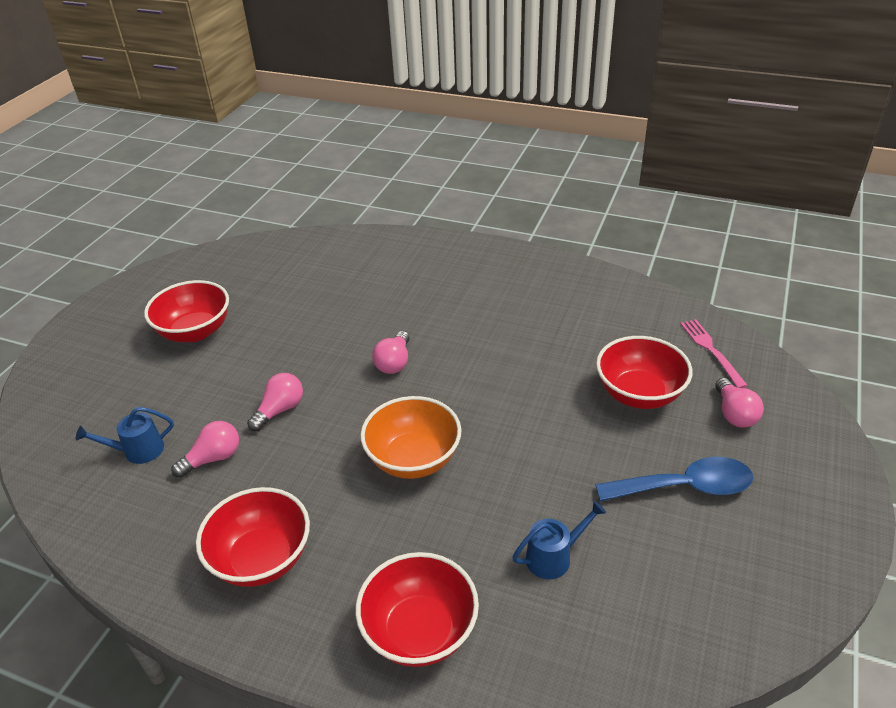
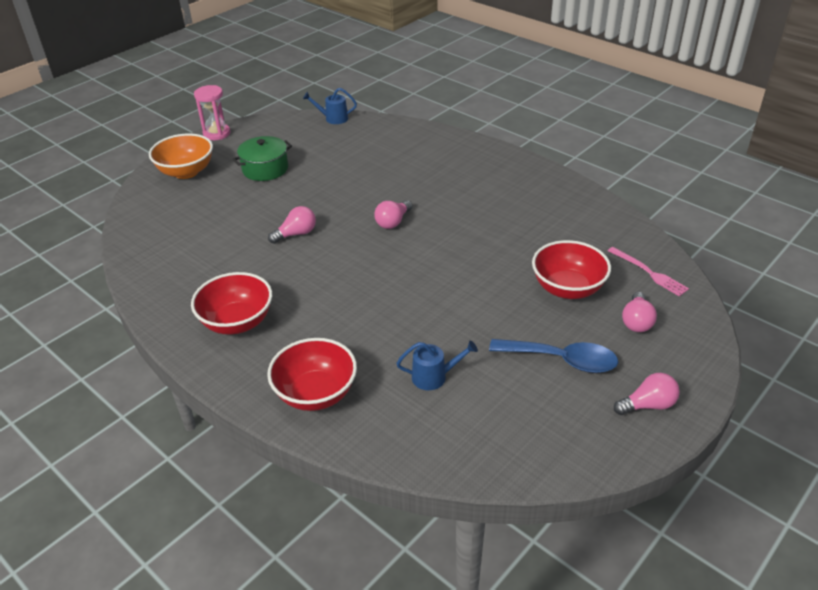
camera: 20 degrees right, 0 degrees up
blue watering can [76,407,174,464] -> blue watering can moved to [303,88,357,124]
red bowl [144,280,229,342] -> green pot [233,136,292,181]
pink light bulb [171,421,239,478] -> pink light bulb moved to [614,373,680,415]
orange bowl [360,396,462,479] -> orange bowl moved to [149,133,213,179]
pink fork [680,319,748,388] -> pink fork turned 135 degrees clockwise [608,247,689,296]
none -> pink hourglass [194,85,230,140]

